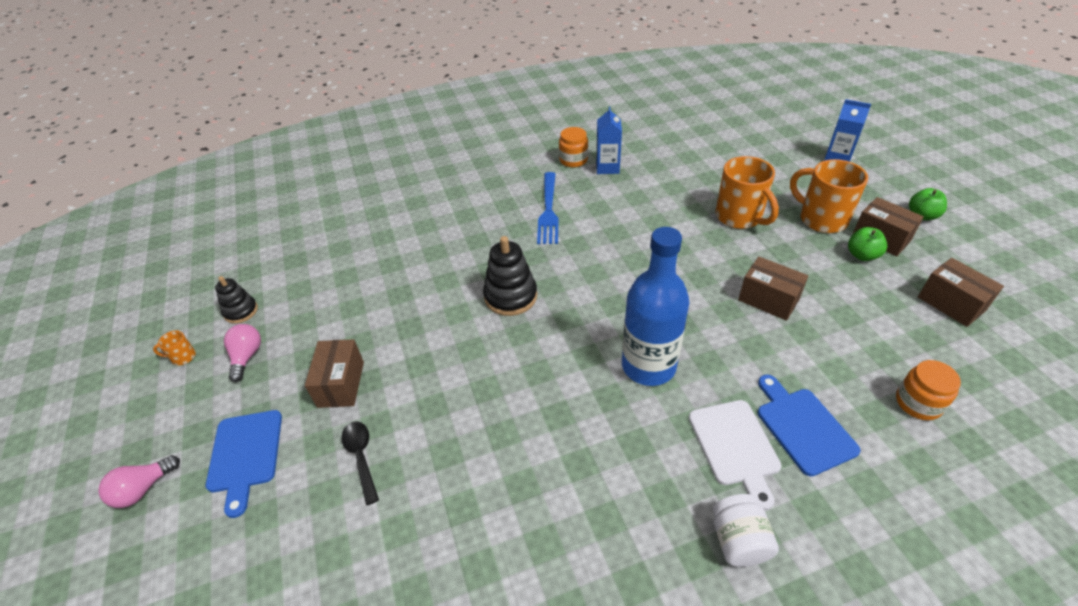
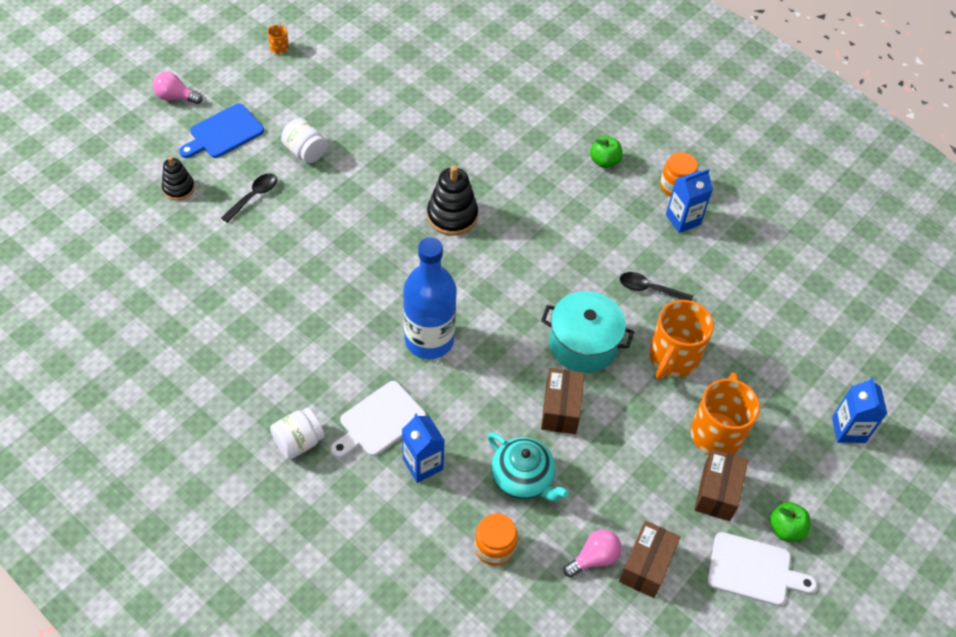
camera: 55 degrees right, 10 degrees up
black stacking toy [215,276,258,324] -> black stacking toy moved to [162,157,195,200]
pink light bulb [224,324,261,382] -> pink light bulb moved to [564,530,622,578]
brown box [305,339,364,408] -> white jar [281,118,327,163]
blue fork [537,172,559,244] -> none
blue cutting board [758,375,861,477] -> blue carton [402,414,445,483]
green apple [848,227,887,261] -> green apple moved to [590,136,623,168]
none -> turquoise teapot [487,432,569,501]
none -> turquoise pot [541,291,634,373]
none -> black spoon [620,272,693,301]
none -> white cutting board [708,532,817,606]

